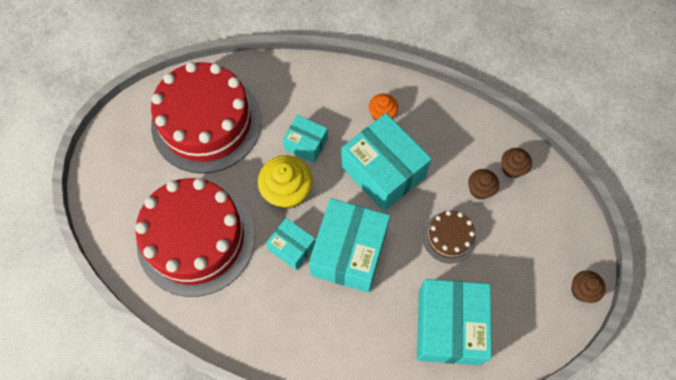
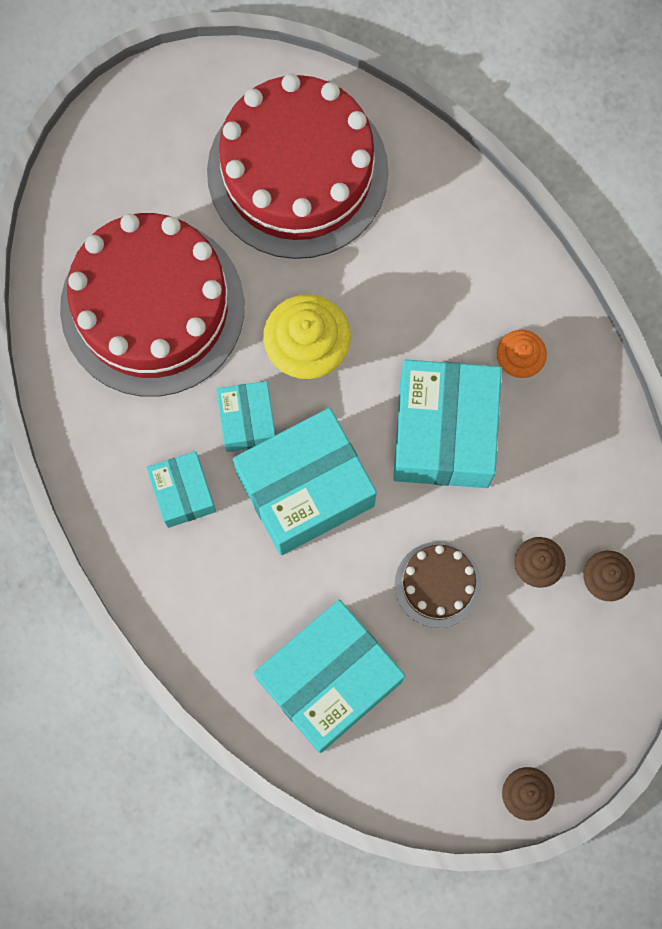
camera: 45 degrees right, 10 degrees up
turquoise box [283,115,328,163] -> turquoise box moved to [147,451,216,528]

